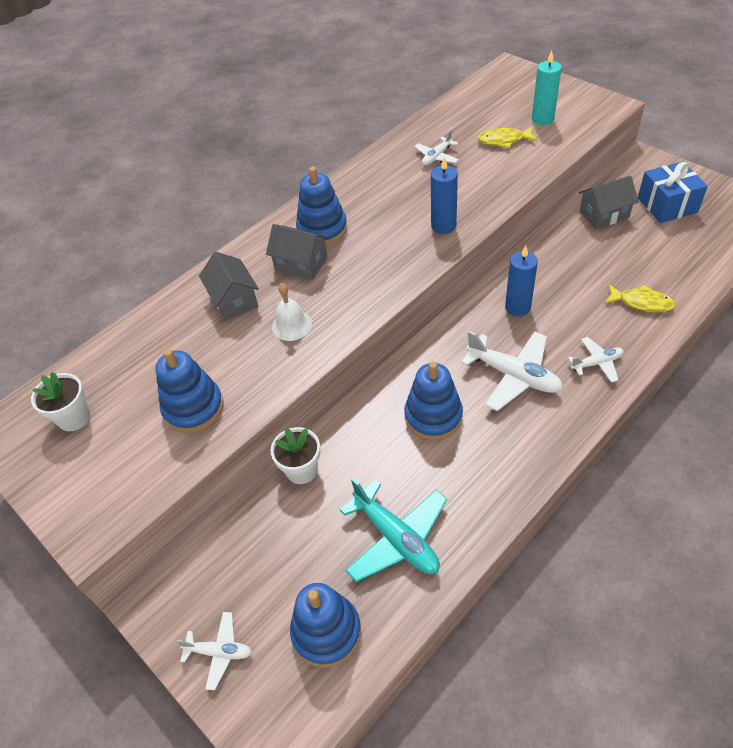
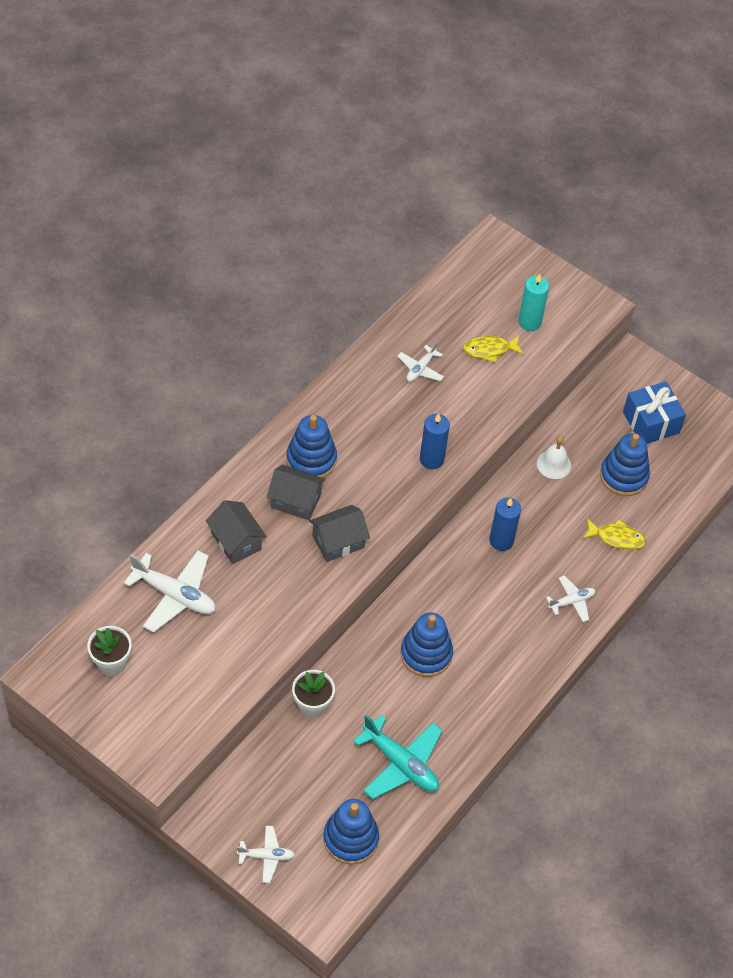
camera: 15 degrees left, 5 degrees up
blue stacking toy [156,349,224,433] -> blue stacking toy moved to [600,434,650,496]
white bell [272,283,312,341] -> white bell moved to [537,435,571,479]
white plane [461,331,563,411] -> white plane moved to [124,550,215,633]
grey house [579,175,638,229] -> grey house moved to [309,505,370,562]

